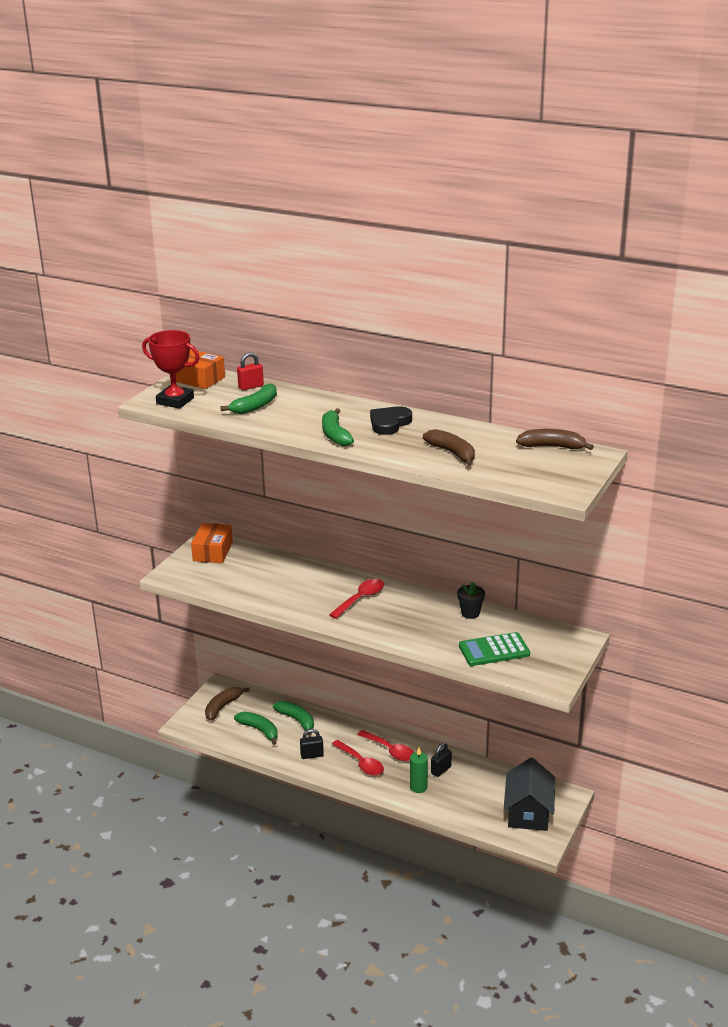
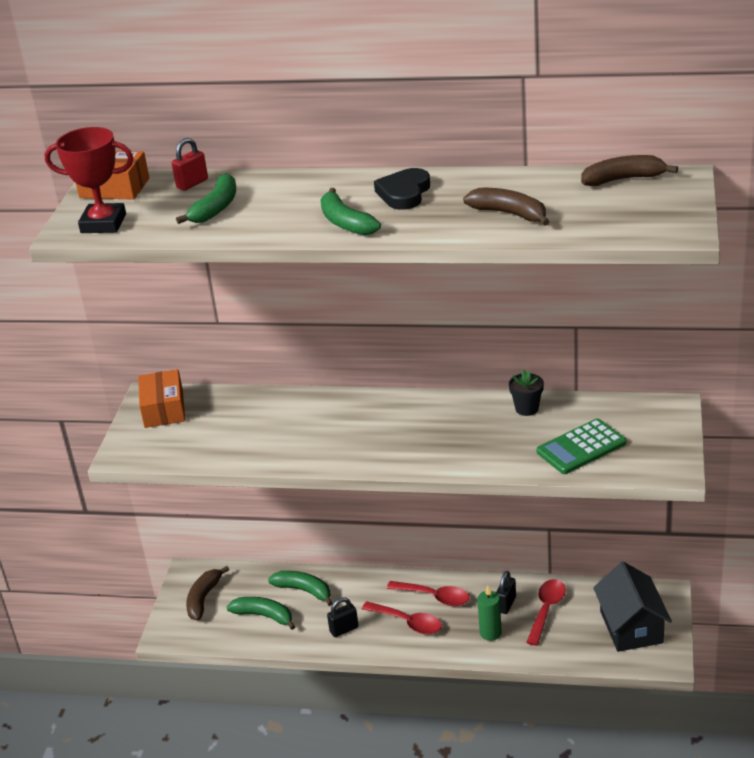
camera: 15 degrees left, 5 degrees up
red spoon [329,579,384,619] -> red spoon moved to [526,579,566,646]

